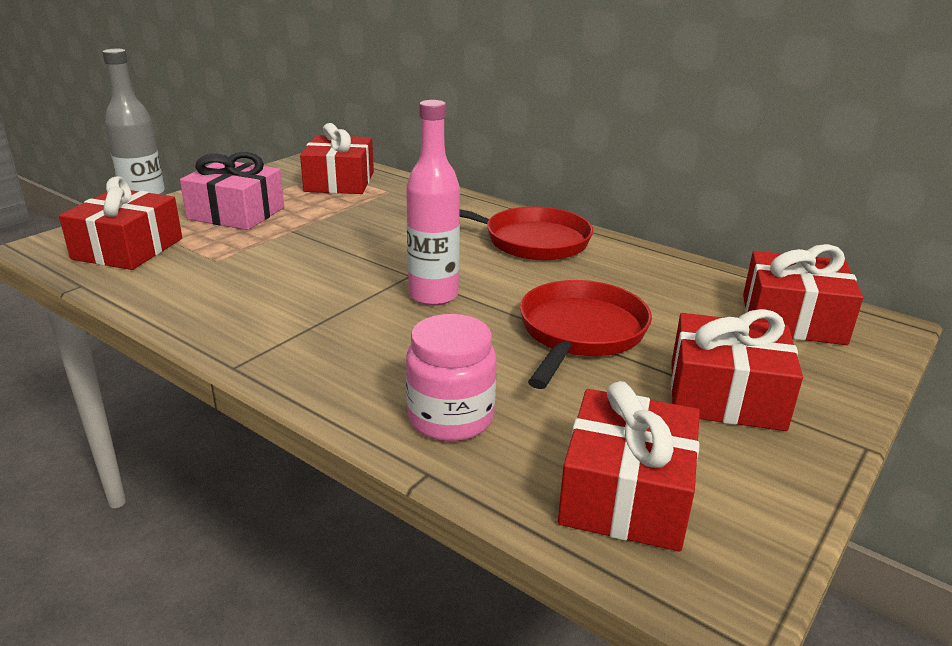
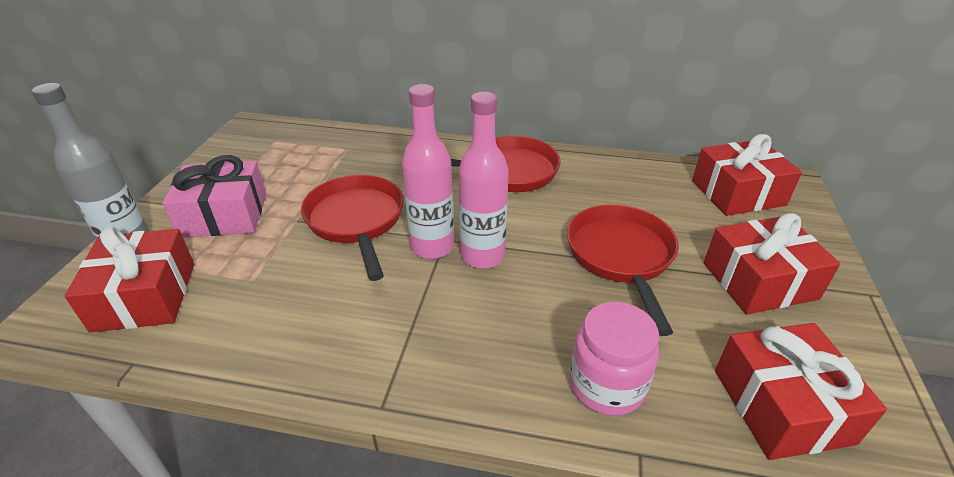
camera: 25 degrees left, 10 degrees up
red gift [300,123,374,194] -> none
none -> red pan [301,175,404,281]
none -> pink bottle [402,84,454,259]

